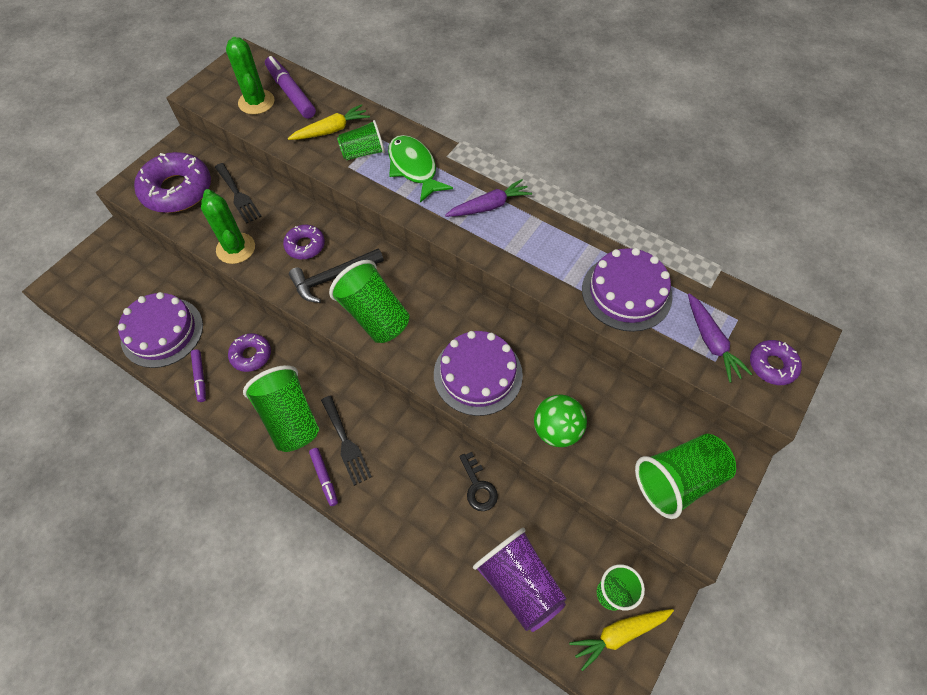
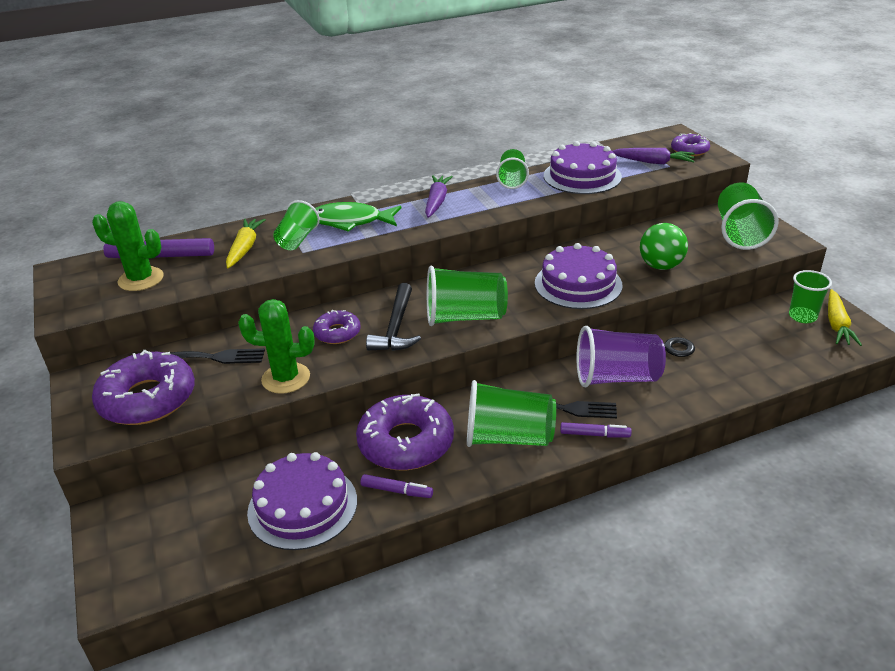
camera: 55 degrees left, 25 degrees down
purple donut [228,333,271,372] -> purple donut [356,393,454,470], size x1.88
purple cup [473,528,567,632] -> purple cup moved to [576,326,666,387]
none -> green cup [496,149,529,189]

